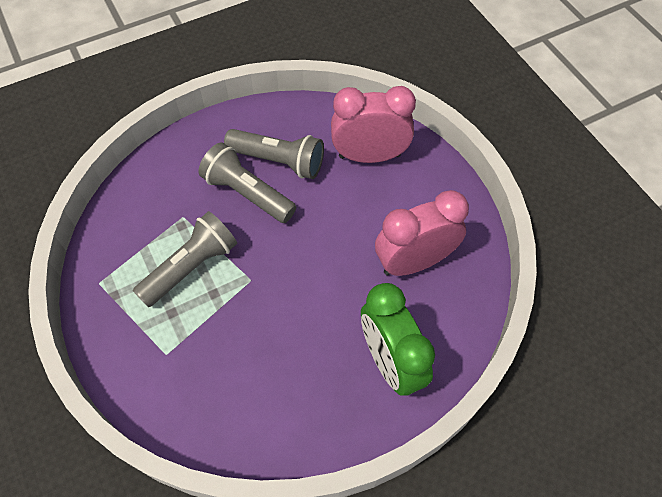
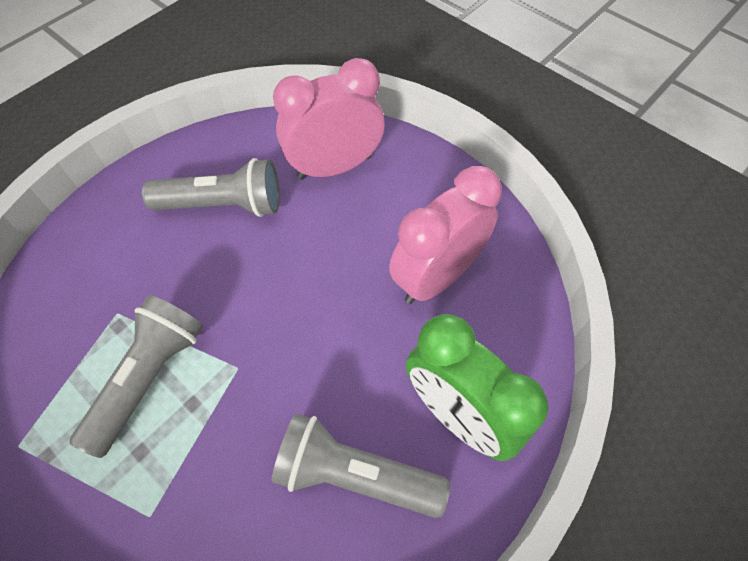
camera: 20 degrees left, 0 degrees up
grey flashlight [198,142,296,223] -> grey flashlight moved to [271,413,450,518]

